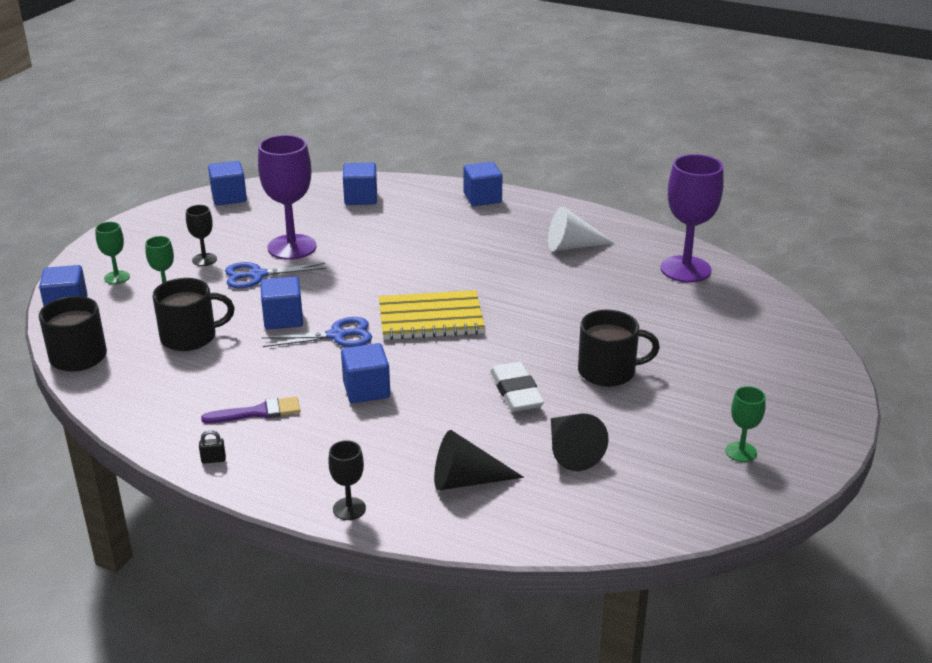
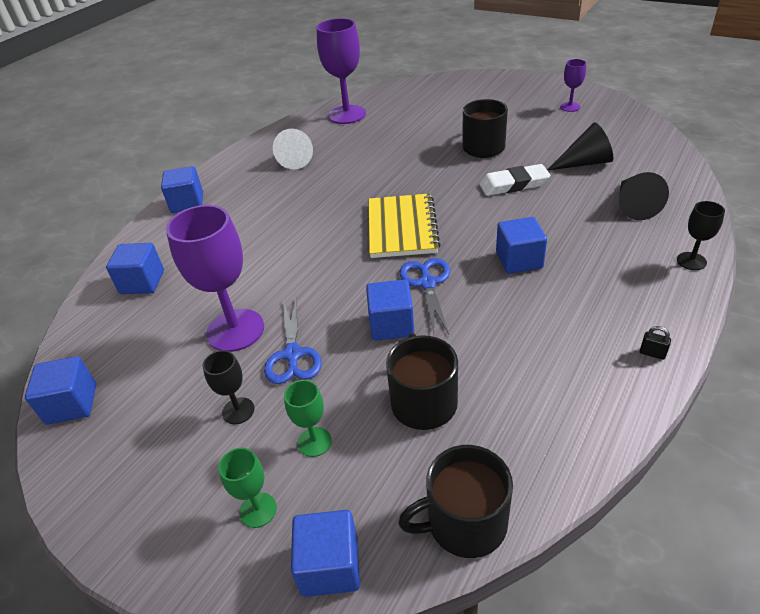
camera: 80 degrees left, 10 degrees up
black padlock [199,430,226,464] -> black padlock turned 60 degrees counterclockwise [640,326,671,360]
purple brush [201,396,300,423] -> none
green goblet [725,386,766,462] -> purple goblet [560,59,586,112]

